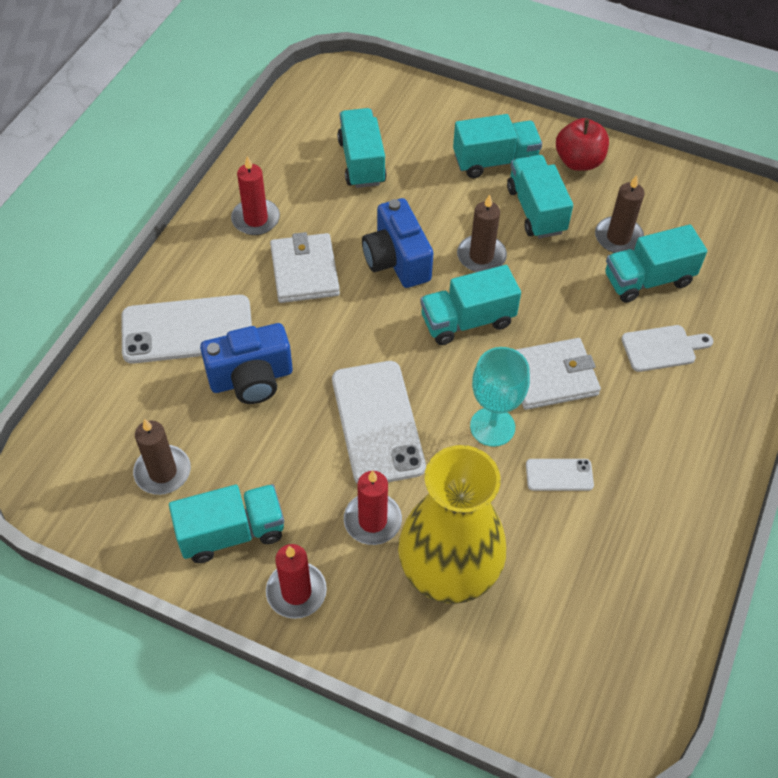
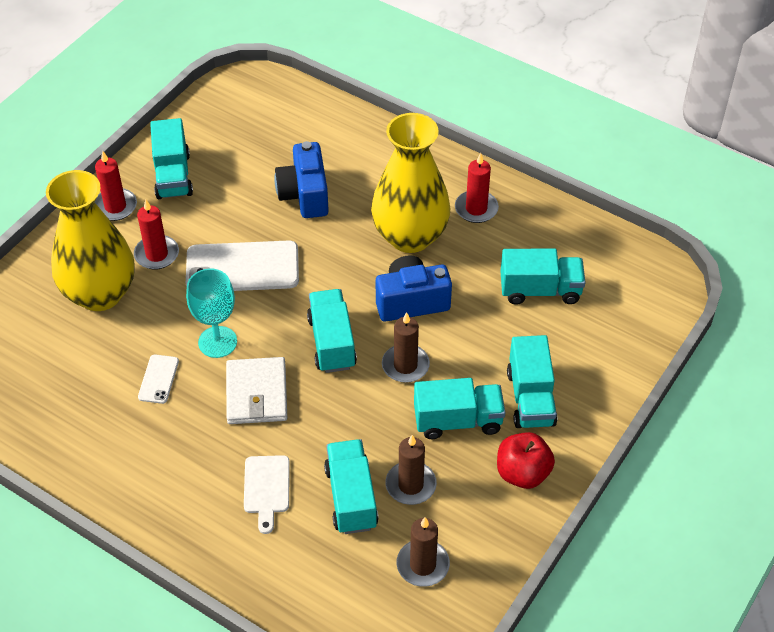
camera: 100 degrees right, 5 degrees down
white phone [121,295,252,364] -> none
brown candle [133,418,191,495] -> brown candle moved to [397,517,450,587]
white wallet [270,232,340,303] -> yellow vase [371,113,450,253]

